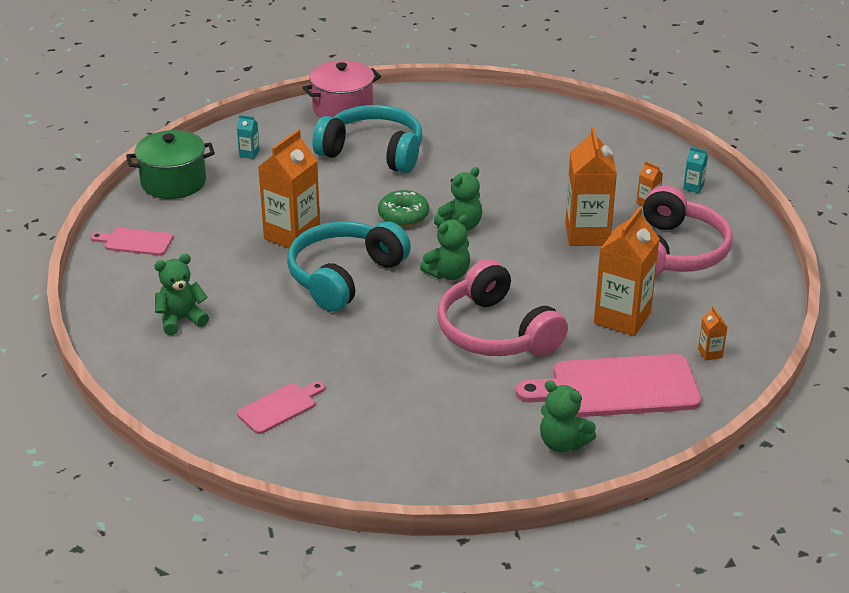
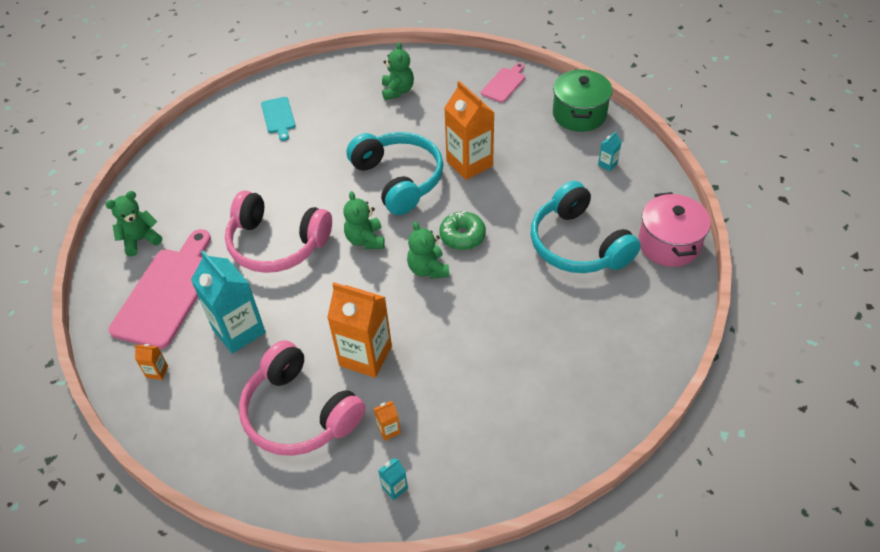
camera: 115 degrees right, 15 degrees up
pink cutting board [237,382,325,434] -> turquoise cutting board [261,97,296,141]
turquoise headphones [312,105,422,173] -> turquoise headphones turned 105 degrees clockwise [531,181,641,273]
pink headphones [437,259,568,356] -> pink headphones turned 150 degrees counterclockwise [225,190,332,273]
orange carton [594,206,660,336] -> turquoise carton [191,251,266,354]

